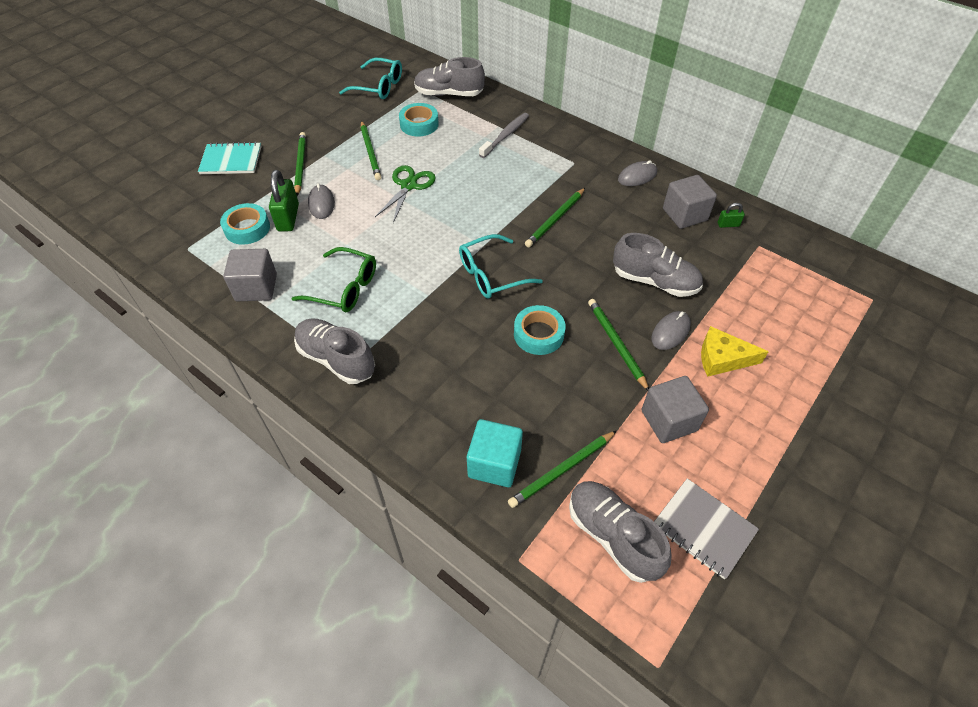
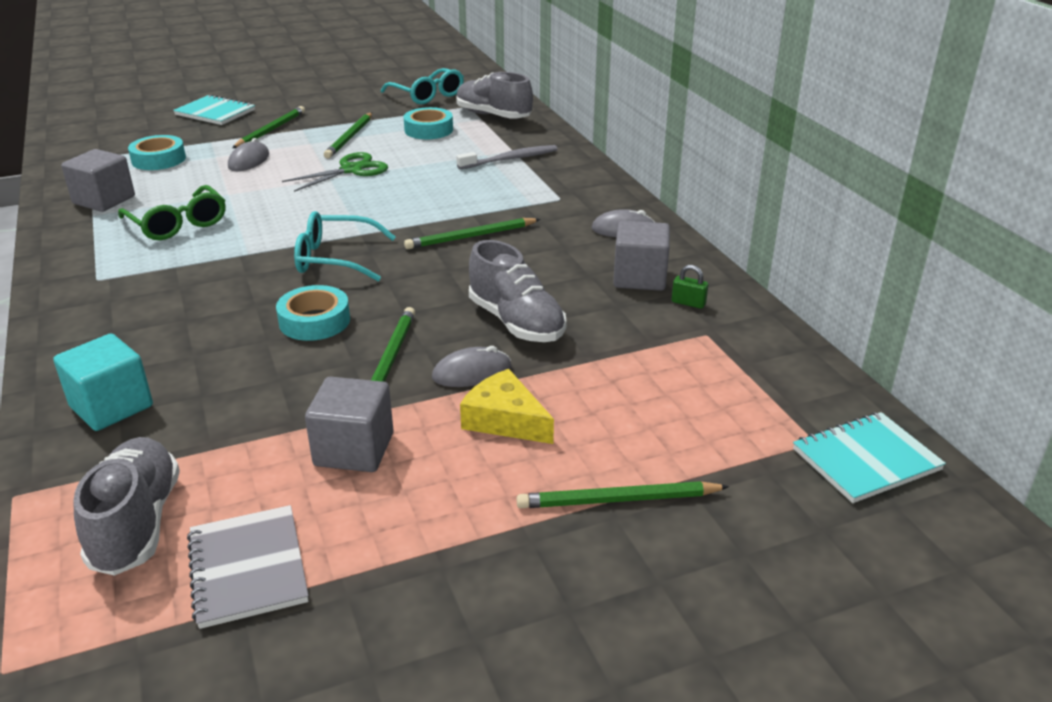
camera: 30 degrees right, 20 degrees down
green padlock [269,170,299,232] -> none
grey shoe [294,319,375,384] -> none
green pencil [508,431,617,508] -> green pencil moved to [517,481,729,509]
none -> turquoise notebook [793,412,946,503]

